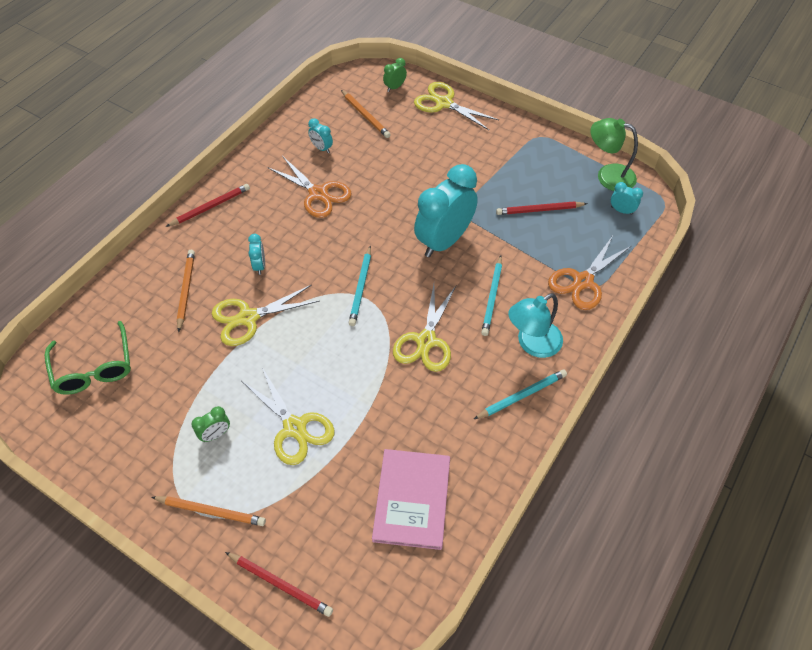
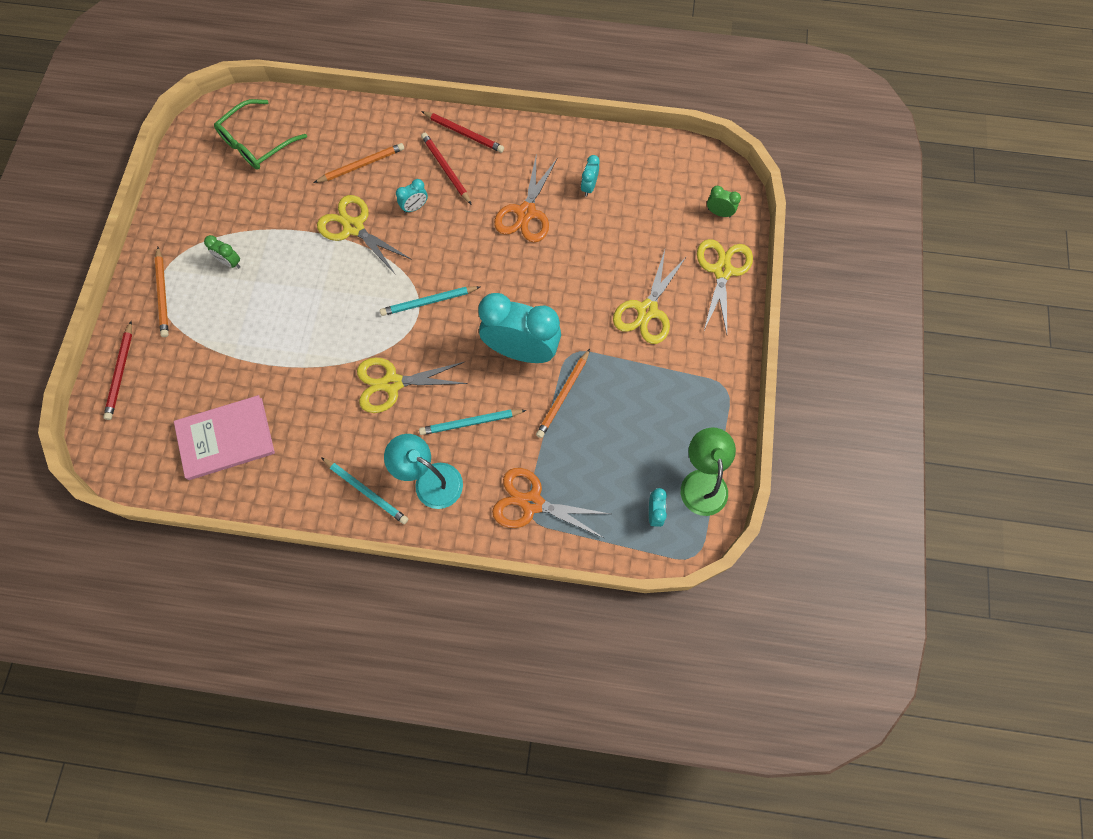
camera: 65 degrees right, 15 degrees up
yellow scissors [242,367,335,465] -> yellow scissors moved to [613,250,687,344]
orange pencil [341,90,391,138] -> orange pencil moved to [536,349,590,438]
red pencil [496,201,588,215] -> red pencil moved to [421,133,472,205]

